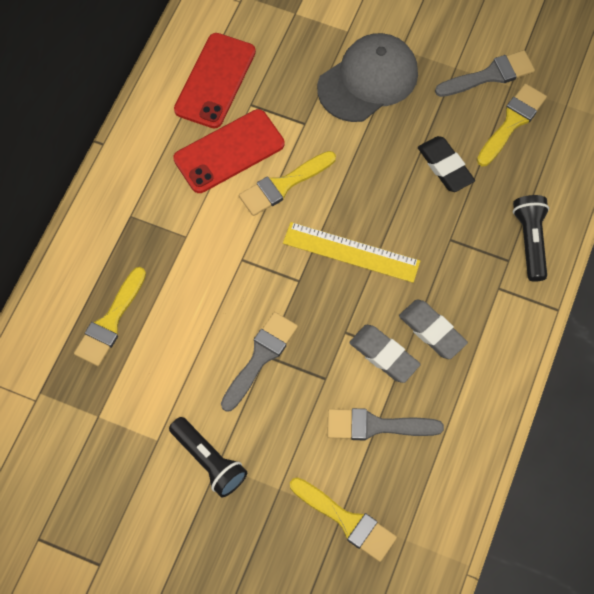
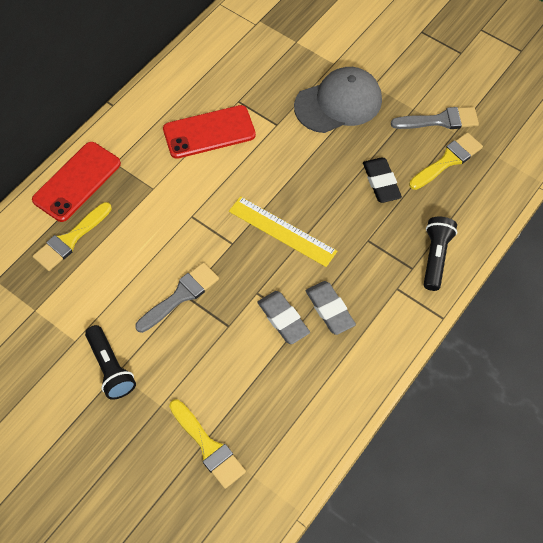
camera: 15 degrees right, 5 degrees down
red phone [174,33,256,129] -> red phone moved to [32,142,121,222]
yellow brush [239,151,336,216] -> none
grey brush [327,408,444,441] -> none

